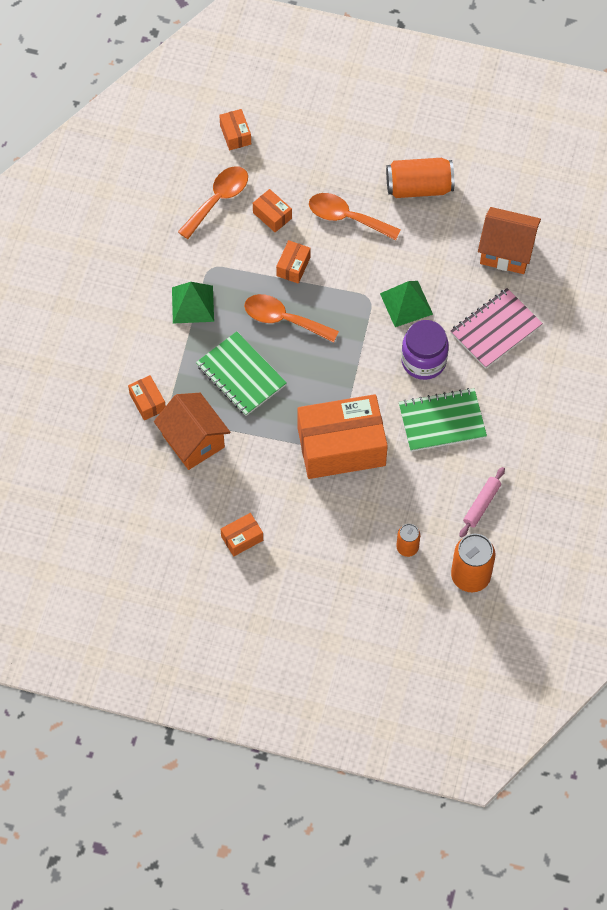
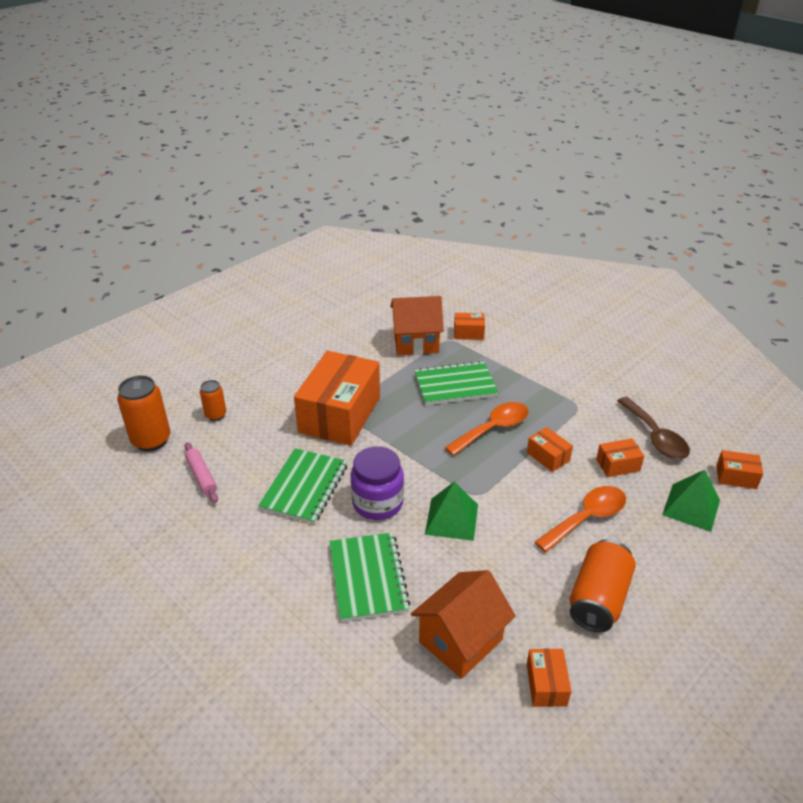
camera: 120 degrees right, 25 degrees down
green pyramid [172,282,214,323] -> green pyramid moved to [662,470,720,532]
orange spoon [178,166,248,239] -> brown spoon [617,397,690,459]
orange box [221,513,263,556] -> orange box moved to [527,648,571,707]
pink notebook [450,288,543,369] -> green notebook [330,532,410,622]

